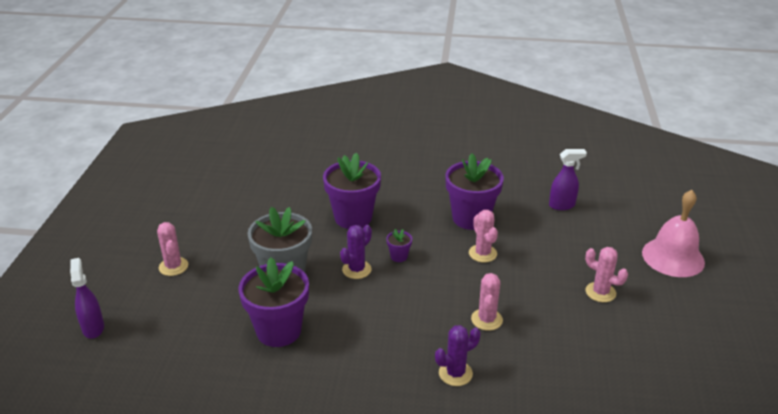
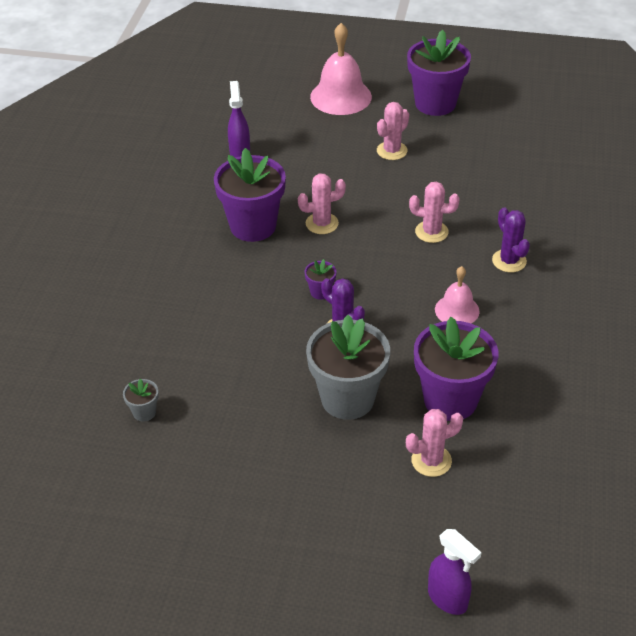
camera: 85 degrees left, 10 degrees up
purple spray bottle [70,258,104,339] -> purple spray bottle turned 120 degrees counterclockwise [428,529,482,615]
pink cactus [157,222,188,276] -> pink cactus moved to [406,409,463,477]
purple flower pot [323,153,381,229] -> purple flower pot moved to [407,30,471,116]
none -> grey flower pot [123,379,159,422]
none -> pink bell [435,266,480,323]

